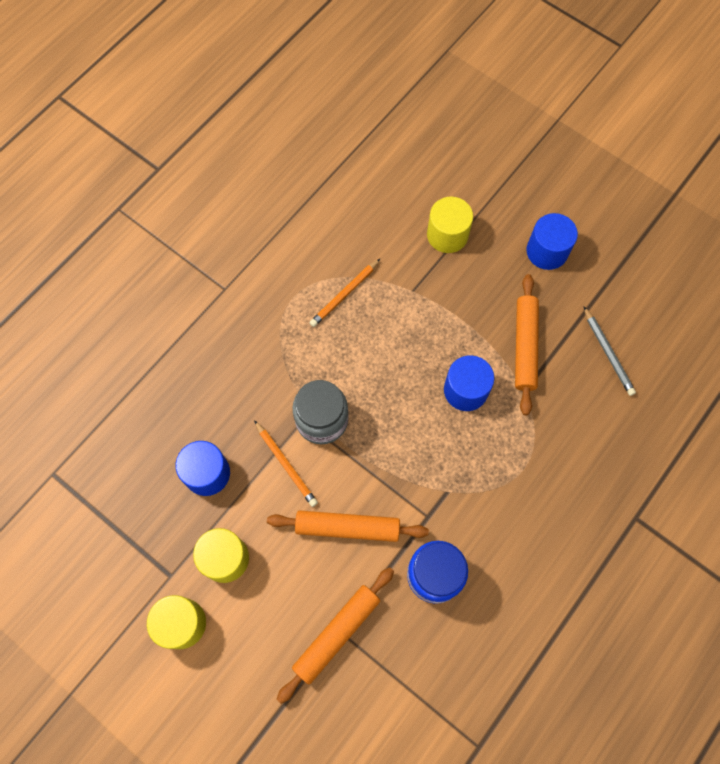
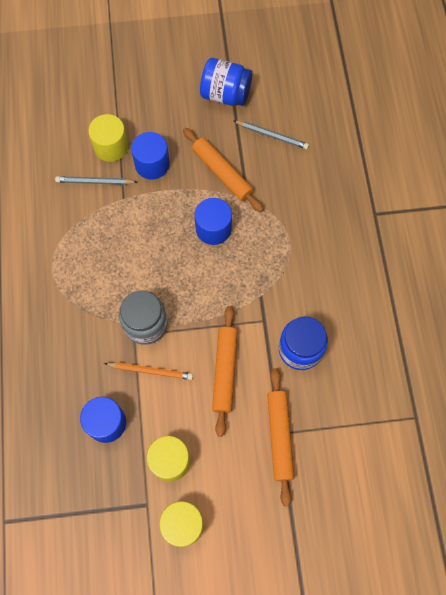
camera: 45 degrees left, 0 degrees up
orange rolling pin [267,510,429,542] -> orange rolling pin turned 45 degrees counterclockwise [212,306,238,437]
orange pencil [309,259,380,327] -> none
blue cylinder [526,213,578,270] -> blue cylinder moved to [131,132,170,179]
none -> grey pencil [55,176,137,185]
none -> blue jar [200,58,252,106]

